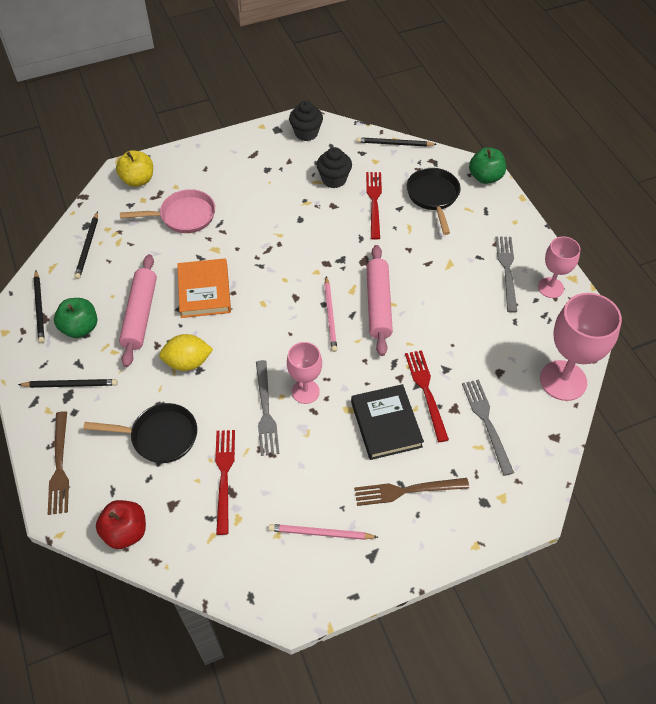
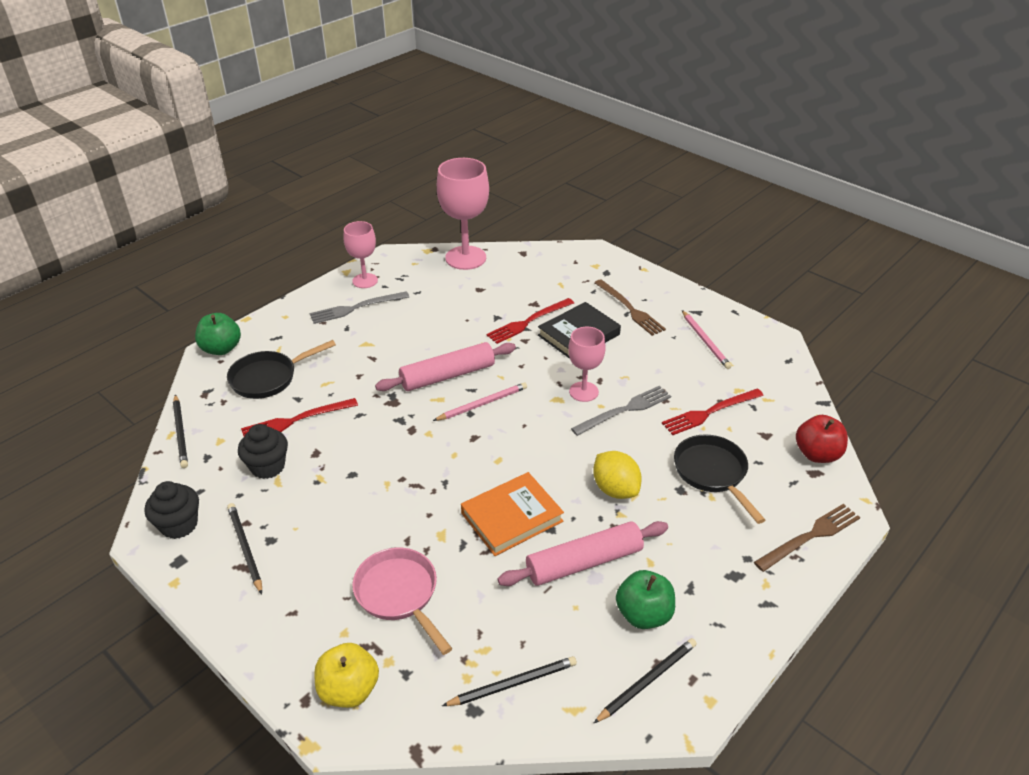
camera: 115 degrees left, 15 degrees down
black pencil [18,379,118,388] -> black pencil moved to [227,503,262,594]
grey fork [462,379,514,476] -> none

